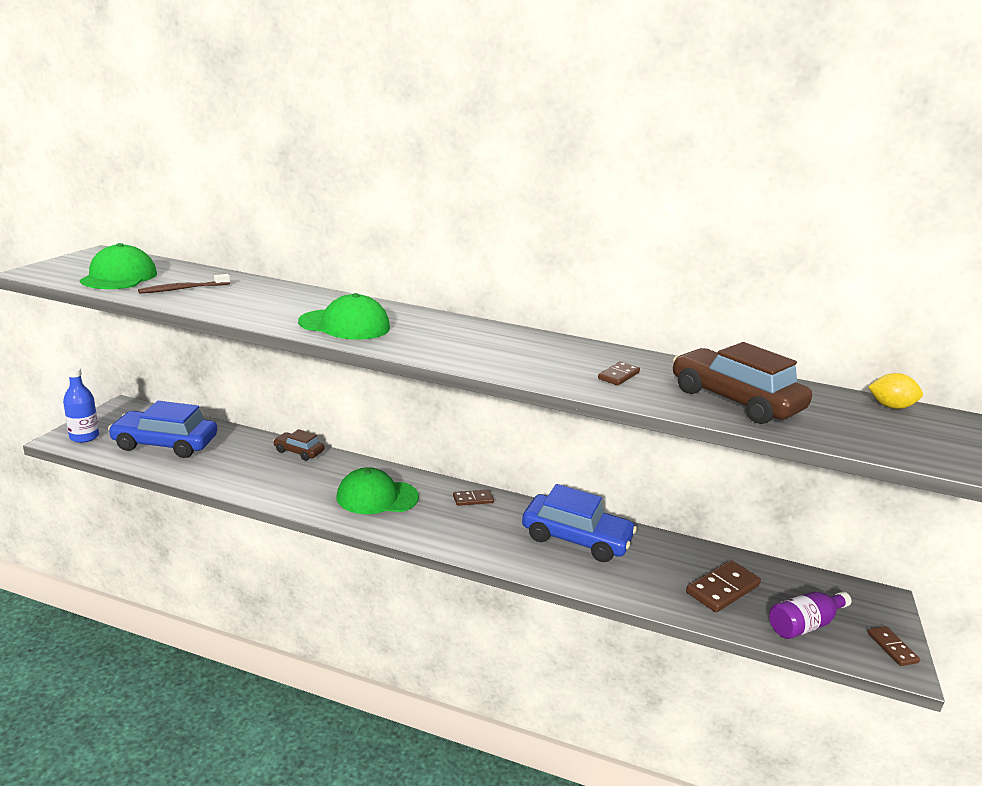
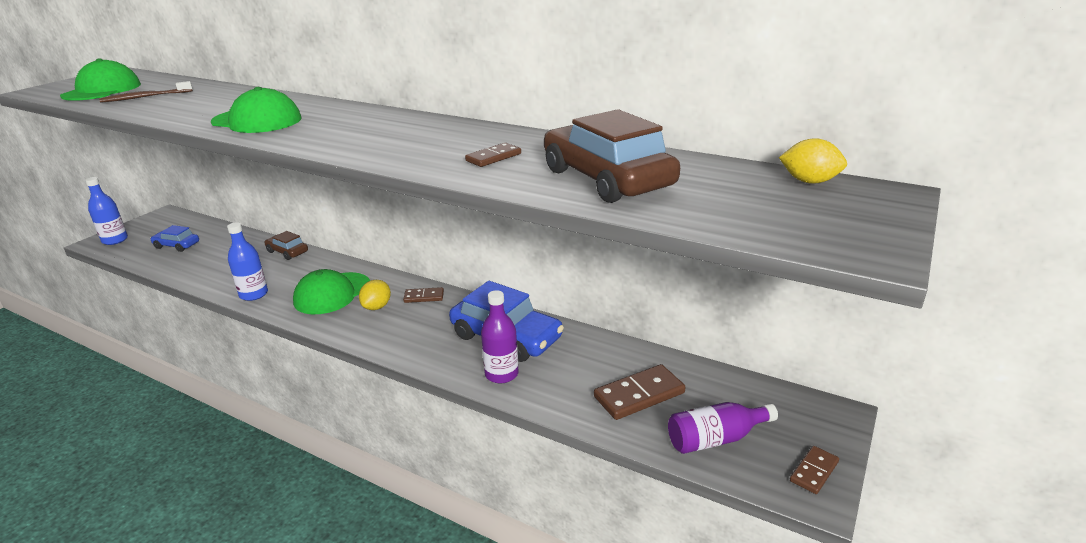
camera: 15 degrees right, 5 degrees up
blue car [108,401,217,458] -> blue car [150,225,199,252], size x0.52
green cap [337,467,419,514] -> green cap turned 60 degrees counterclockwise [293,269,370,314]
brown domino [868,626,920,666] -> brown domino turned 45 degrees clockwise [790,446,839,494]
none -> blue bottle [227,222,268,301]
none -> yellow lemon [359,280,391,310]
none -> purple bottle [481,290,519,383]

